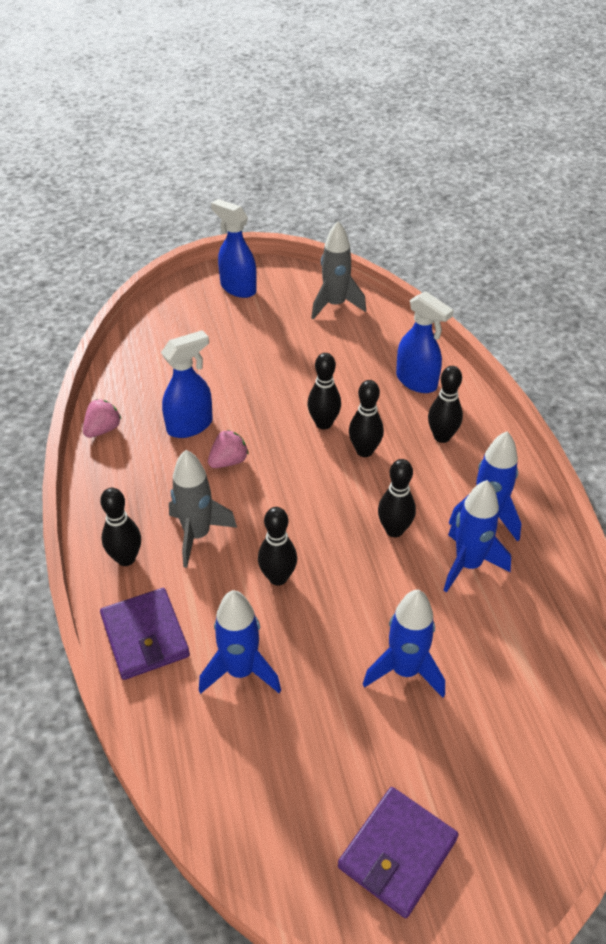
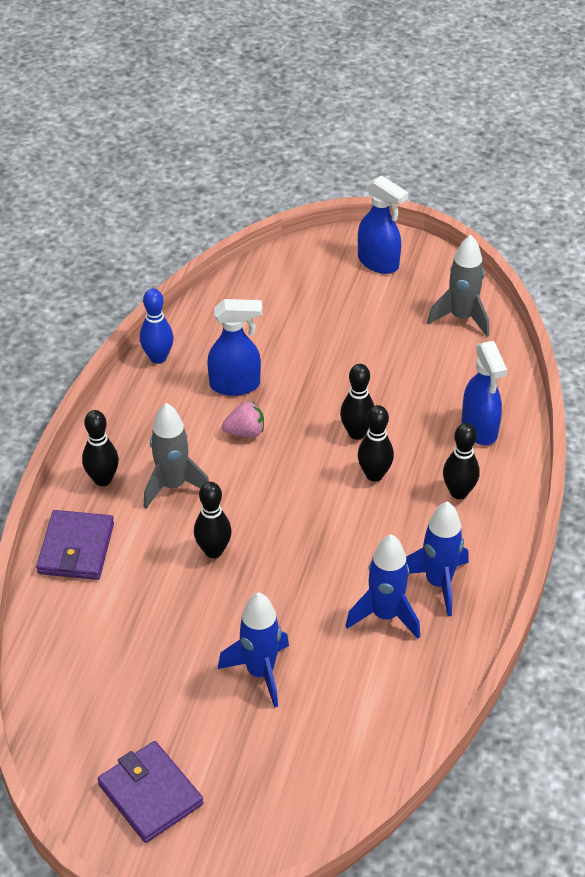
camera: 30 degrees right, 0 degrees up
pink strawberry [83,399,122,438] -> blue bowling pin [140,288,174,364]
blue rocket [199,590,281,694] -> none
blue spray bottle [211,199,257,298] -> blue spray bottle turned 150 degrees clockwise [358,175,408,274]
purple wallet [338,787,459,918] -> purple wallet turned 75 degrees clockwise [98,741,203,843]
black bowling pin [378,459,416,537] -> none

